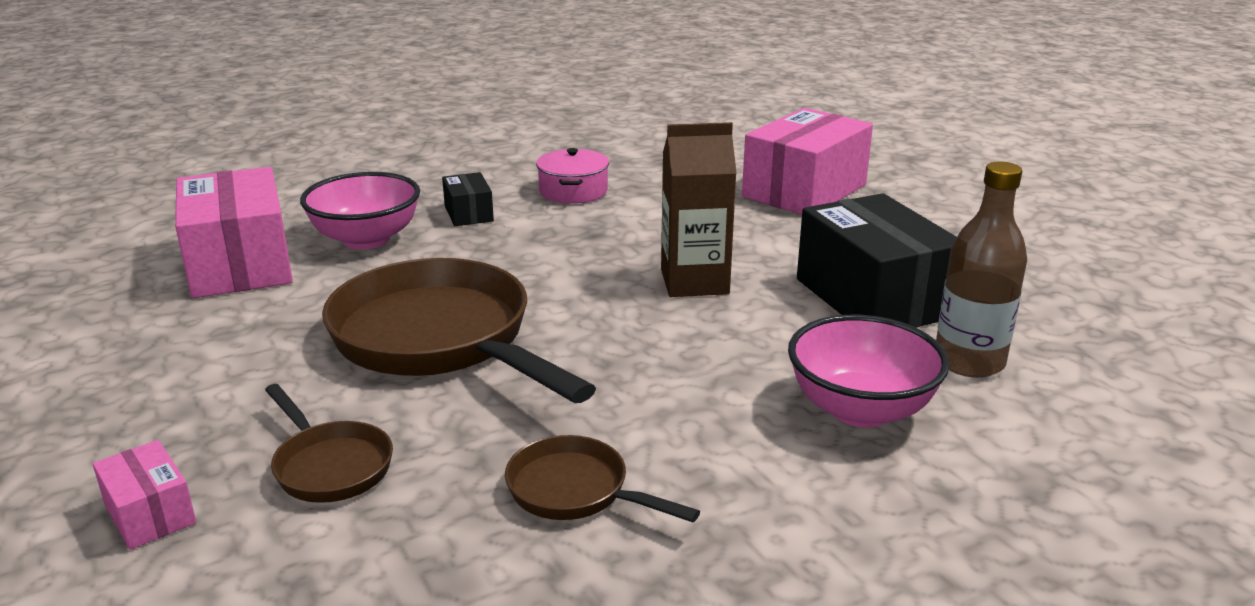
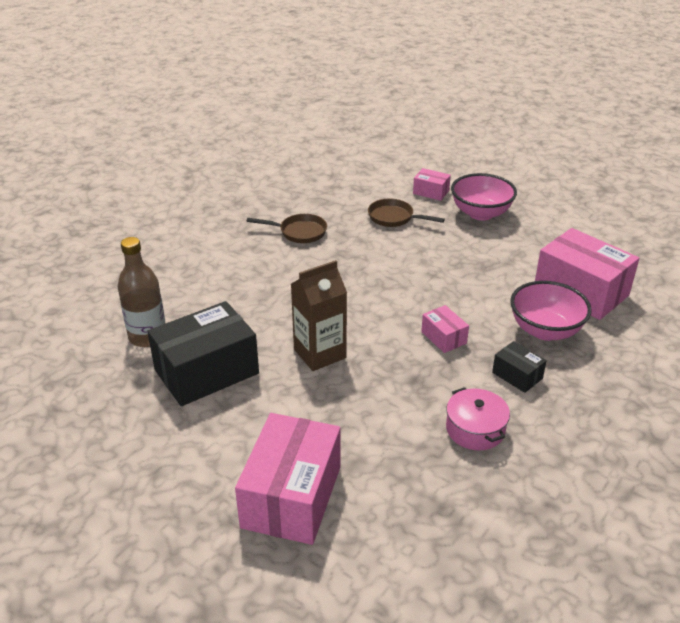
camera: 155 degrees right, 10 degrees up
brown pan [322,258,596,403] -> none
pink bowl [788,315,950,427] -> pink bowl moved to [451,173,517,221]
black box [797,193,957,328] -> black box turned 75 degrees counterclockwise [147,301,259,406]
none -> pink box [421,305,469,353]

